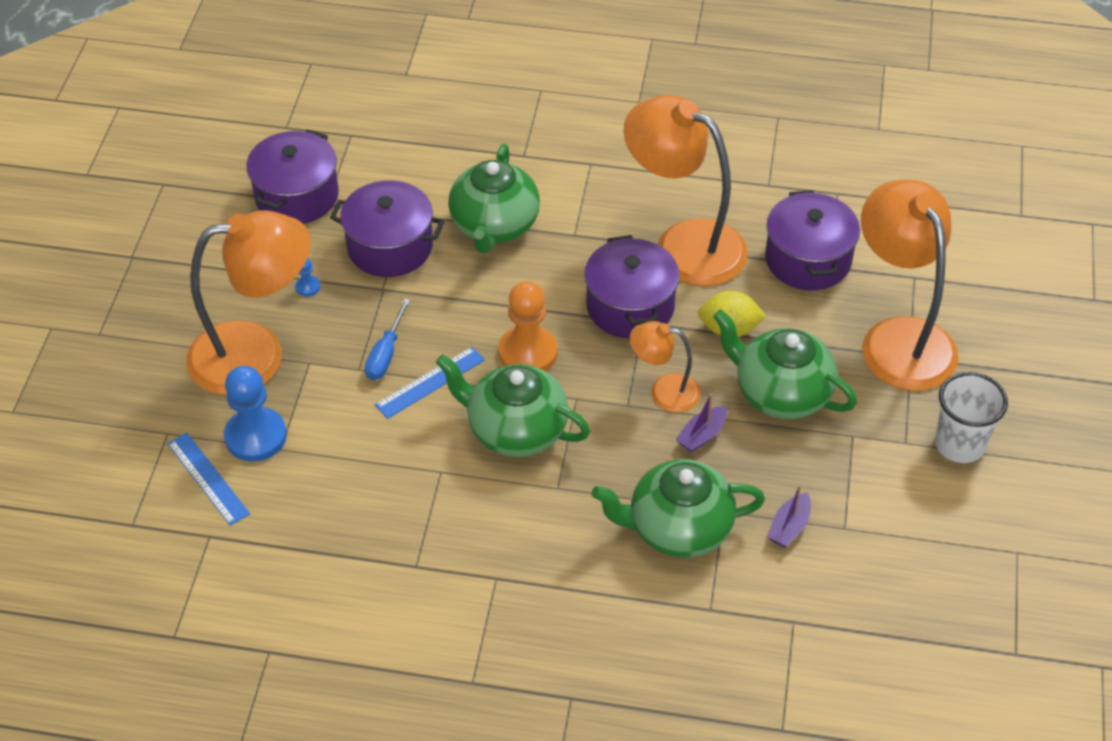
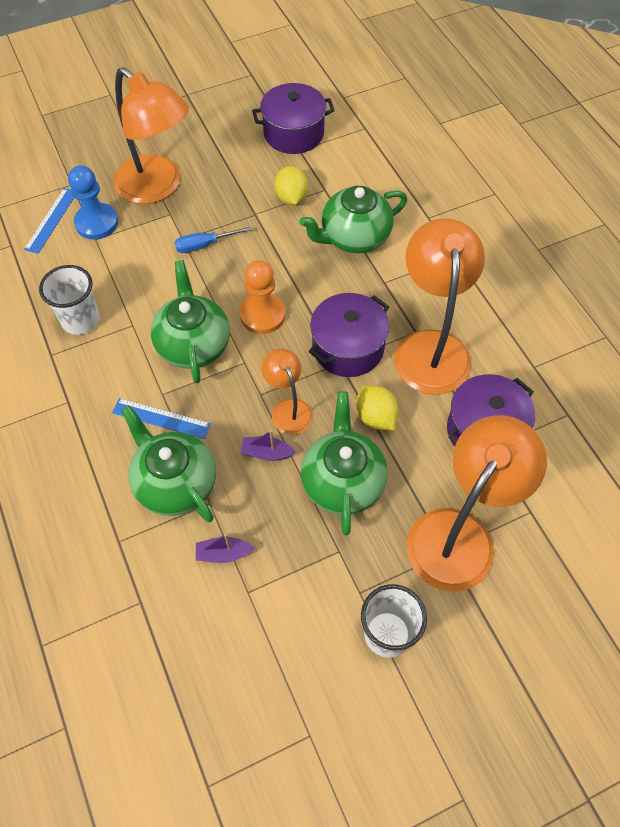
camera: 55 degrees right, 10 degrees up
blue pawn [295,258,320,296] -> none
purple pot [330,180,445,277] -> yellow lemon [274,166,308,205]
blue ruler [375,347,485,419] -> blue ruler moved to [112,398,211,439]
none -> white cup [39,265,100,335]

